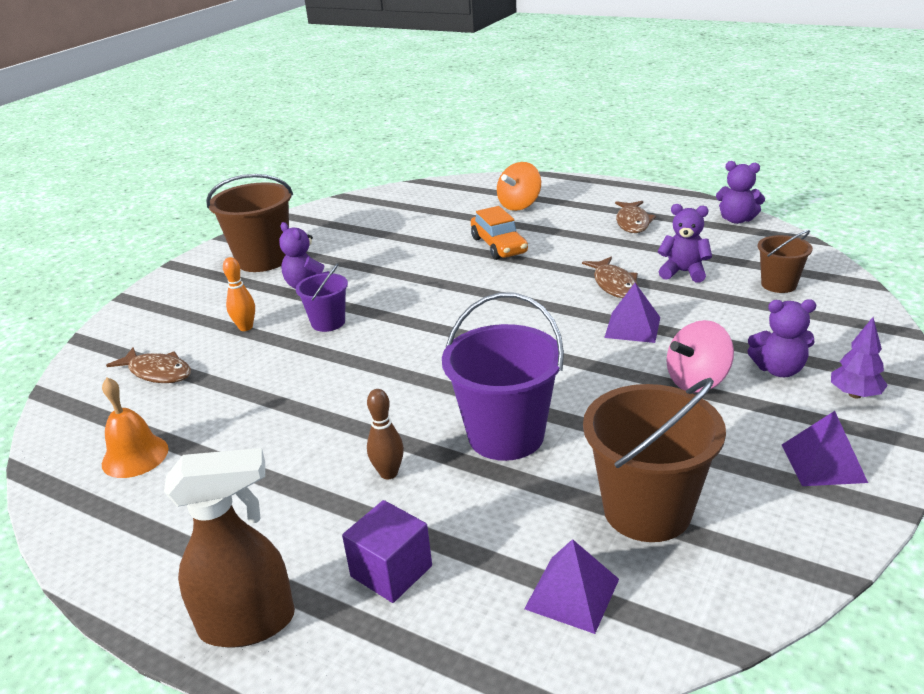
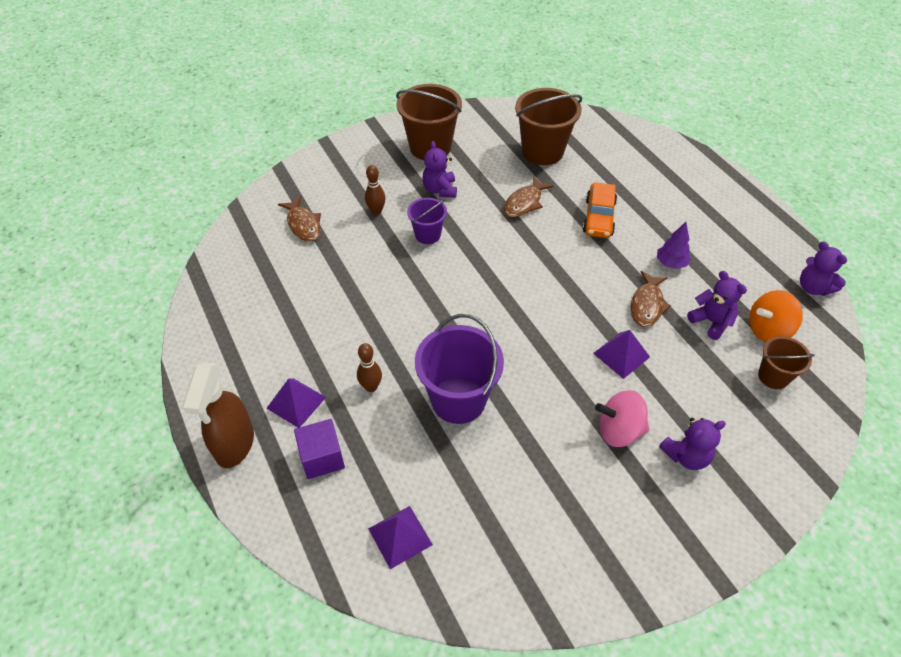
camera: 30 degrees right, 20 degrees up
orange bell [102,377,168,478] -> none
brown spray bottle [164,448,295,648] -> brown spray bottle turned 75 degrees clockwise [182,362,254,468]
orange bowling pin [223,257,255,331] -> brown bowling pin [365,165,386,215]
orange spinning top [497,162,541,211] -> orange spinning top moved to [749,290,803,342]
brown bucket [583,378,726,542] -> brown bucket moved to [515,88,582,165]
brown fish [615,201,656,233] -> brown fish moved to [504,176,554,217]
purple teddy bear [747,299,816,377] -> purple teddy bear turned 60 degrees counterclockwise [659,418,726,470]
purple pyramid [782,411,868,486] -> purple pyramid moved to [266,378,326,428]
purple tree [831,317,888,398] -> purple tree moved to [657,222,691,269]

